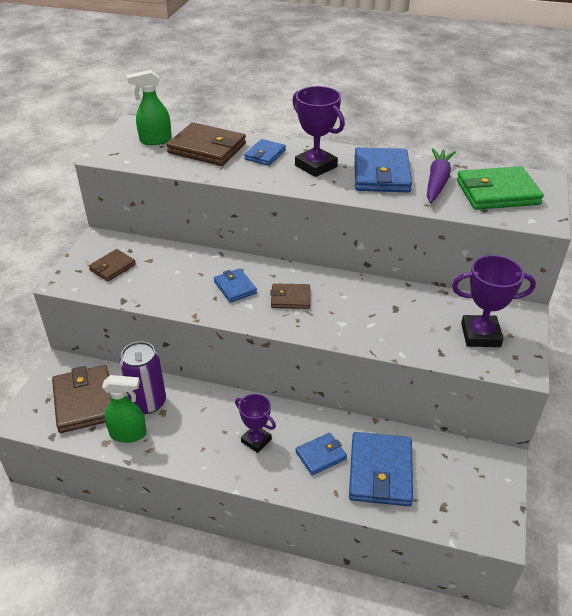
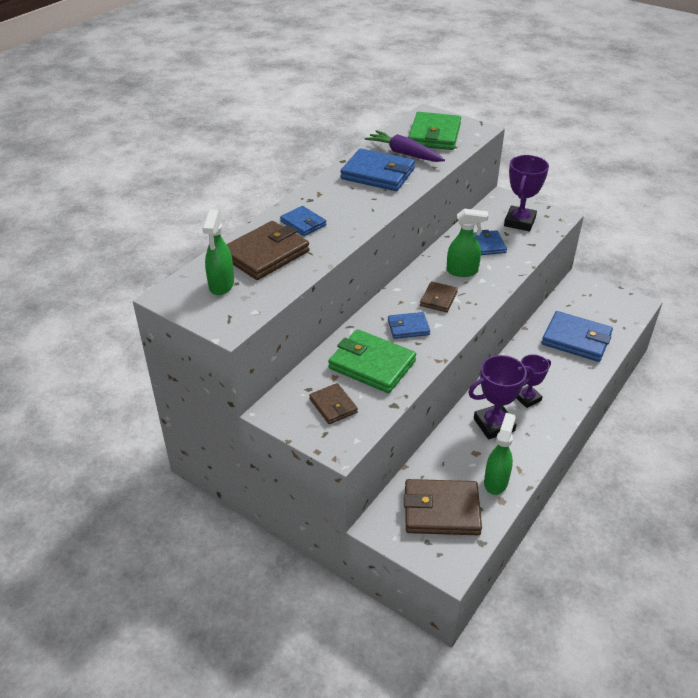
camera: 70 degrees left, 0 degrees up
purple can [120,341,166,414] -> none
purple trophy [292,86,345,177] -> purple trophy moved to [468,355,534,439]
blue wallet [296,433,347,475] -> blue wallet moved to [474,230,507,255]
none -> green wallet [328,329,416,393]
none -> green spray bottle [447,209,488,277]

